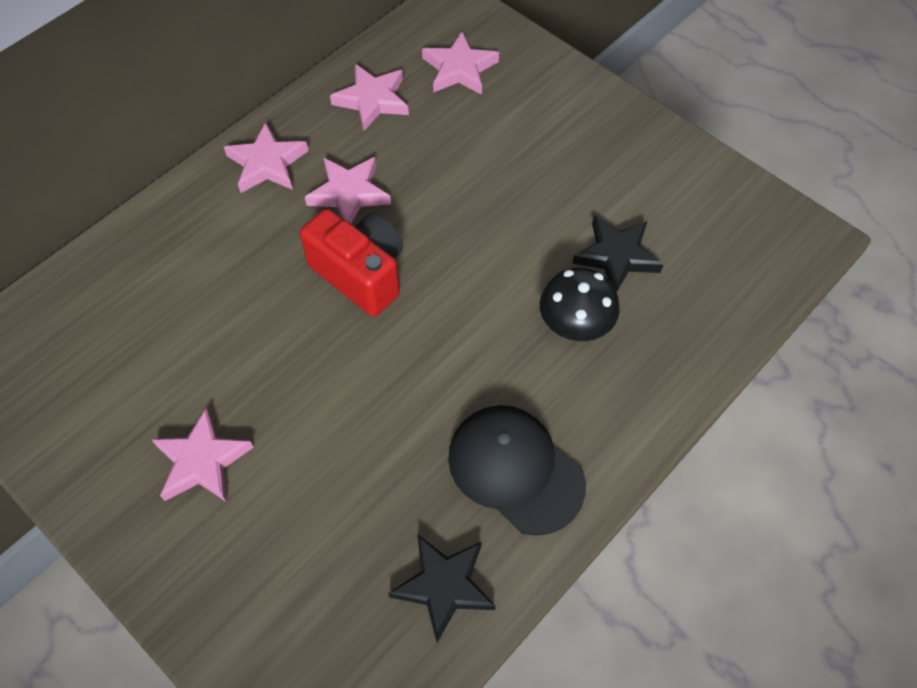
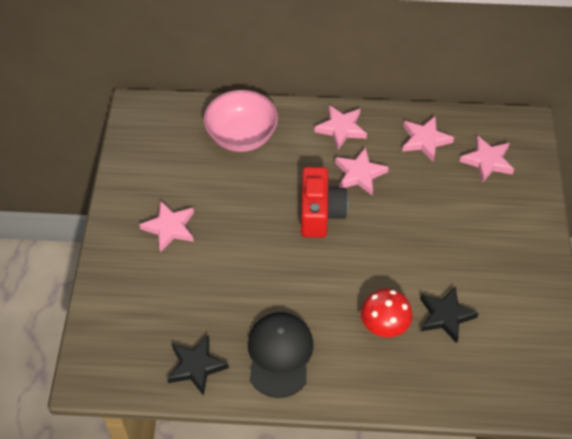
camera: 50 degrees right, 5 degrees down
black mushroom [540,267,620,341] -> red mushroom [361,289,413,337]
none -> pink bowl [204,90,278,152]

